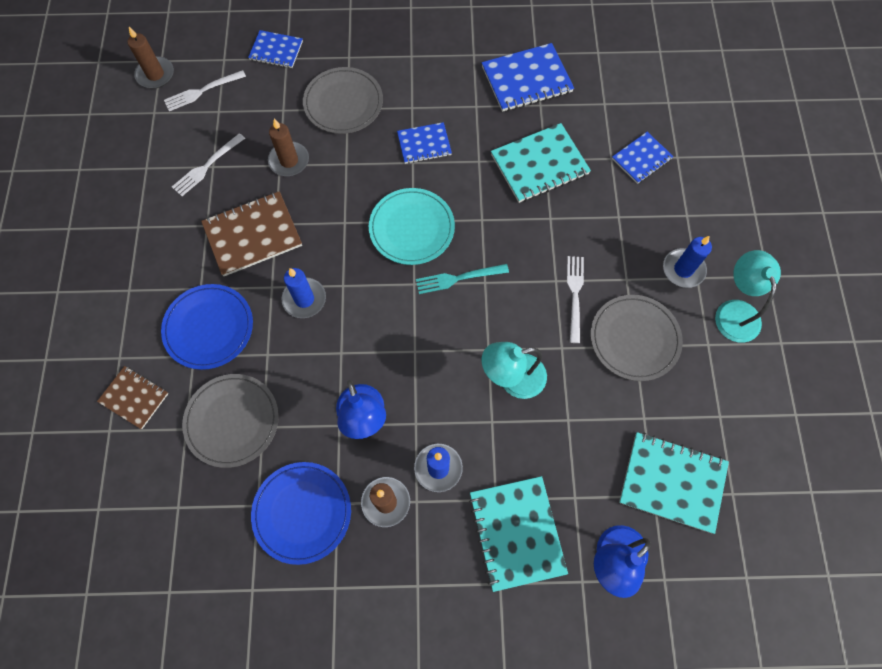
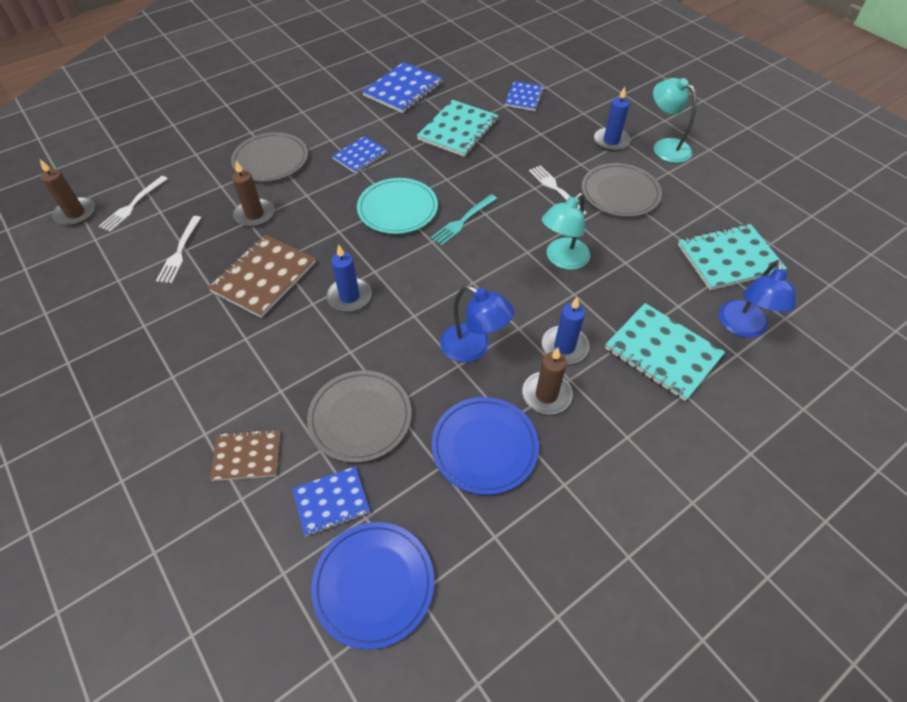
camera: 35 degrees left, 15 degrees down
blue plate [161,284,253,370] -> blue plate moved to [311,522,434,650]
blue notebook [248,30,303,68] -> blue notebook moved to [292,466,370,536]

